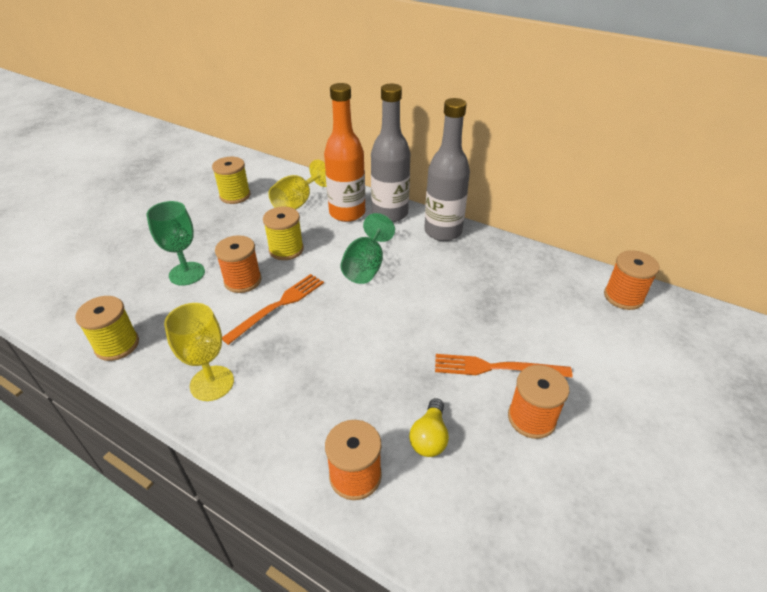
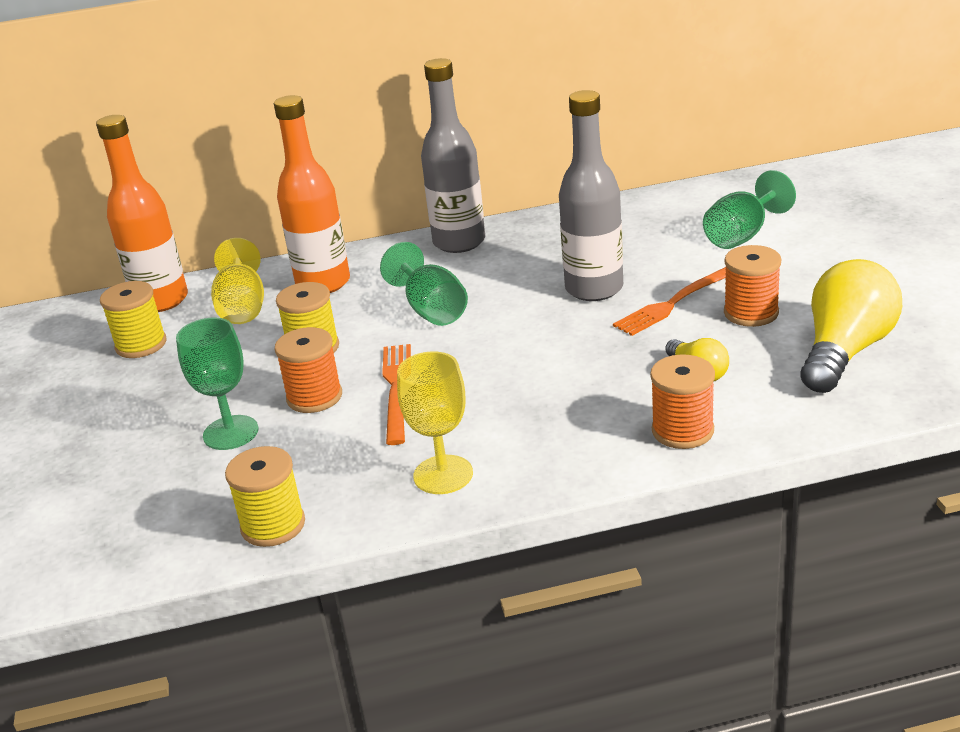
camera: 40 degrees left, 10 degrees down
grey bottle [371,84,410,222] -> grey bottle moved to [559,90,623,301]
orange spool [604,250,660,310] -> none
none -> orange bottle [96,115,188,312]
none -> green goblet [703,170,796,249]
none -> yellow light bulb [800,259,902,393]

